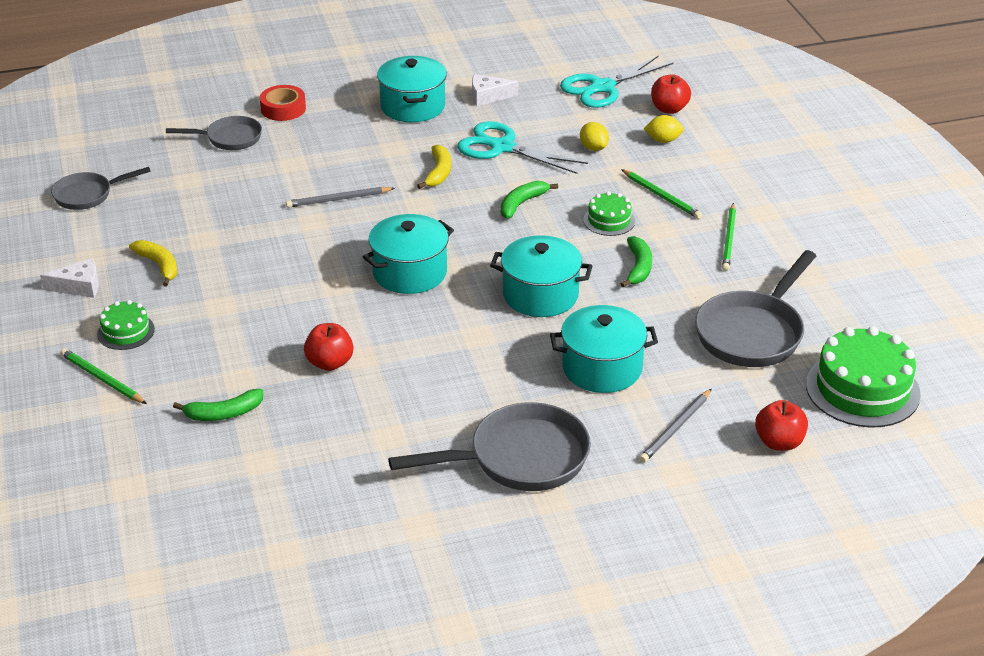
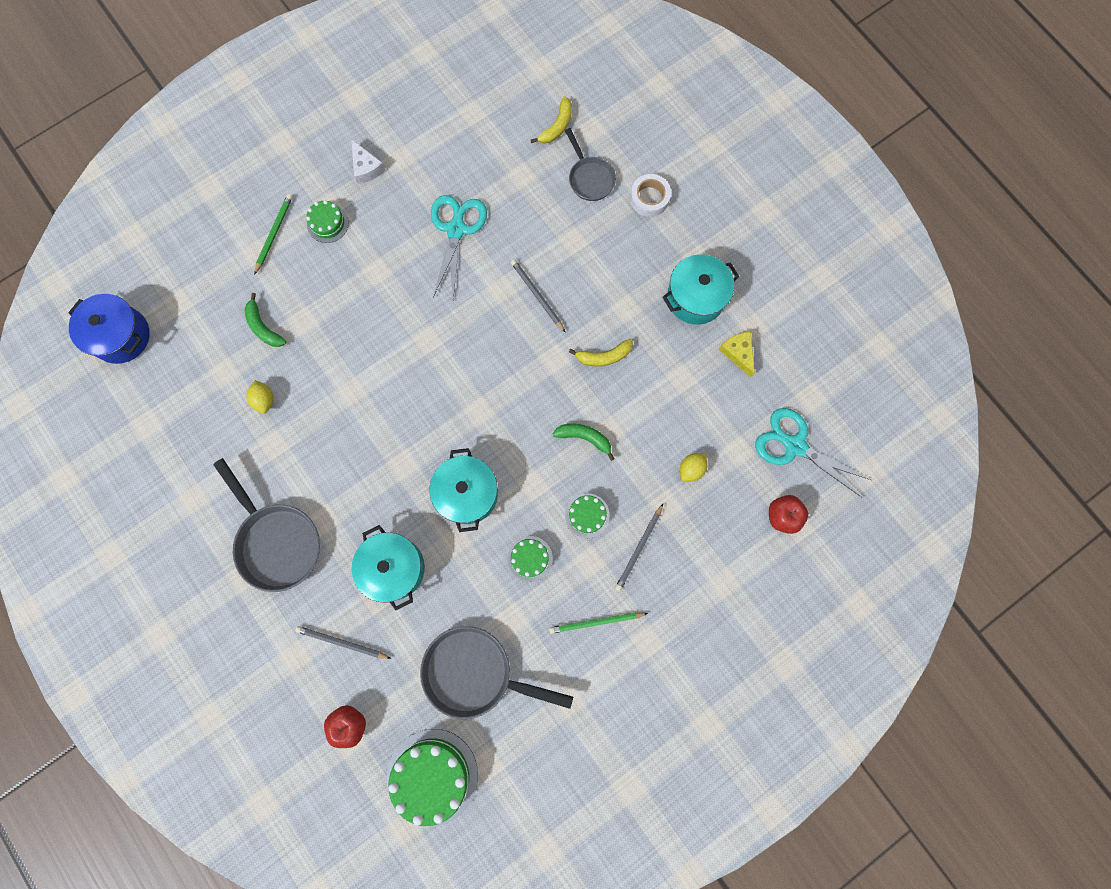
camera: 70 degrees right, 40 degrees up
grey pan [51,167,151,210] -> none
yellow banana [129,240,177,286] -> yellow banana moved to [531,96,572,143]
red tape [260,85,306,121] -> white tape [630,174,671,217]
red apple [304,323,354,371] -> none
turquoise pot [363,214,454,294] -> none
turquoise scissors [457,121,588,174] -> turquoise scissors moved to [431,195,487,299]
white cheese [472,74,518,106] -> yellow cheese [718,332,755,377]
green pencil [621,169,702,219] -> grey pencil [615,504,663,591]
green banana [621,236,652,287] -> green cake [507,536,553,582]
yellow lemon [644,115,684,143] -> yellow lemon moved to [246,380,273,414]
none -> blue pot [68,294,150,364]

